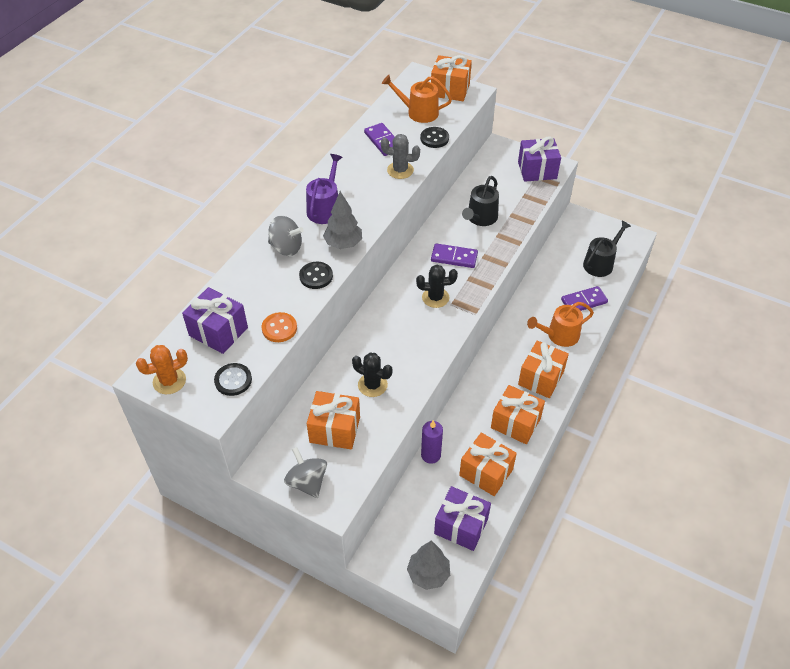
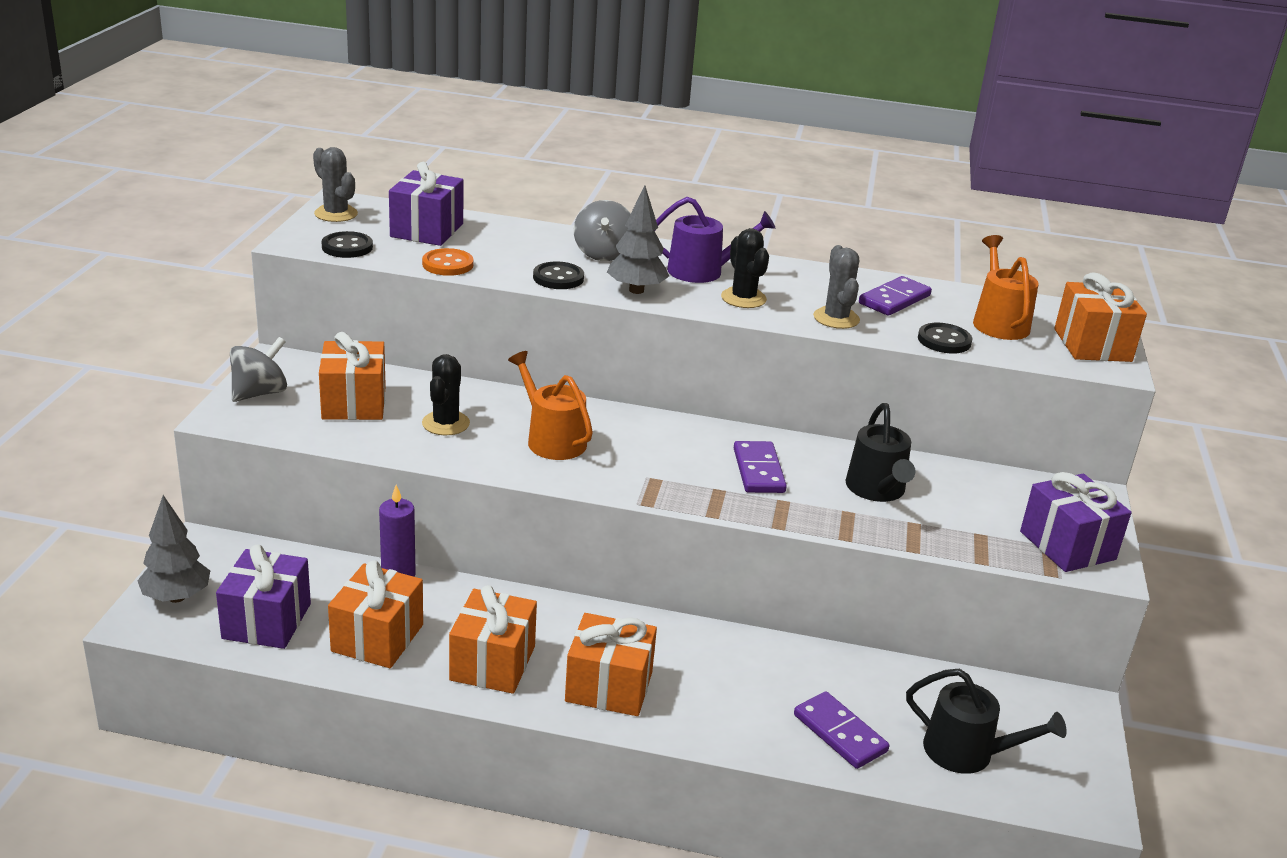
camera: 70 degrees right, 20 degrees down
orange cactus [136,345,188,394] -> grey cactus [313,147,358,222]
black cactus [416,265,458,308] -> black cactus moved to [721,228,769,308]
black watering can [462,176,499,226] -> black watering can turned 105 degrees counterclockwise [846,403,916,502]
orange watering can [527,302,594,347] -> orange watering can moved to [508,351,593,460]

